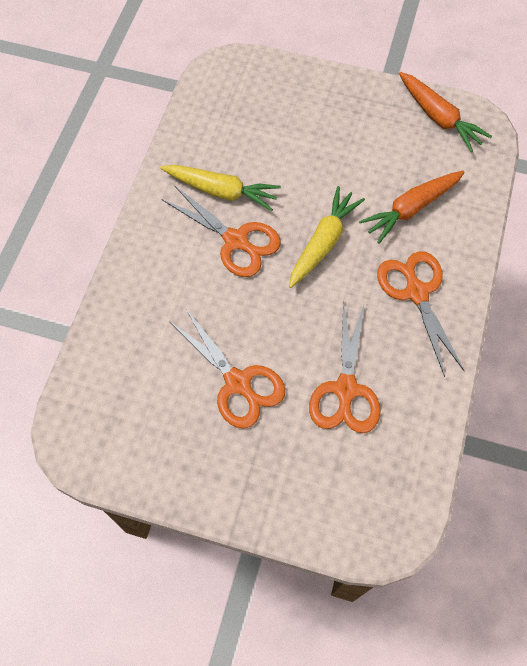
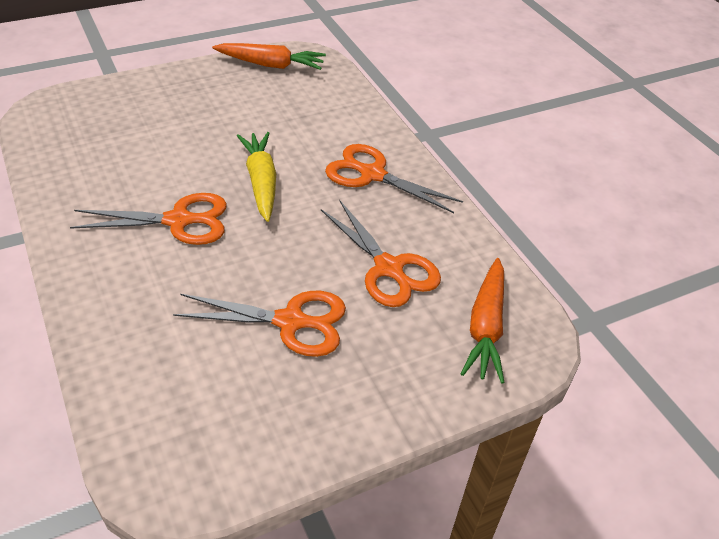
camera: 45 degrees left, 20 degrees down
yellow carrot [160,165,281,211] -> none
orange carrot [359,171,465,244] -> orange carrot moved to [461,258,505,383]

